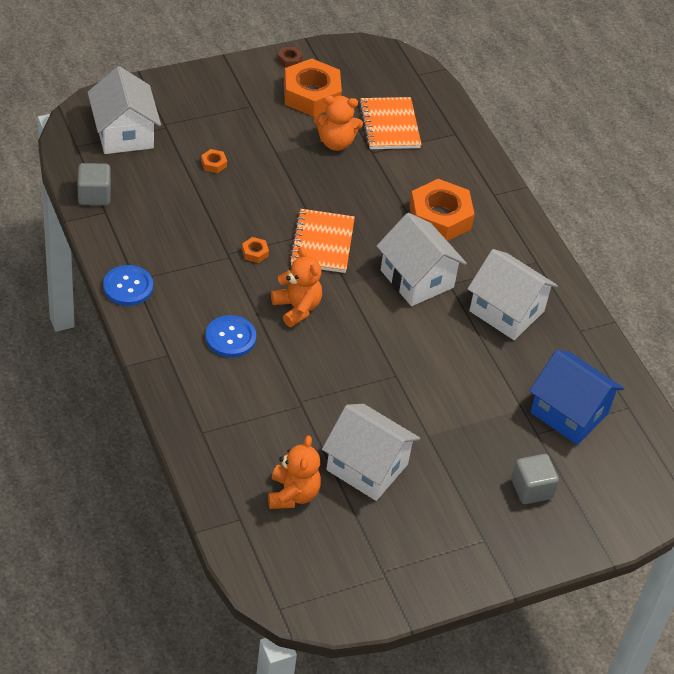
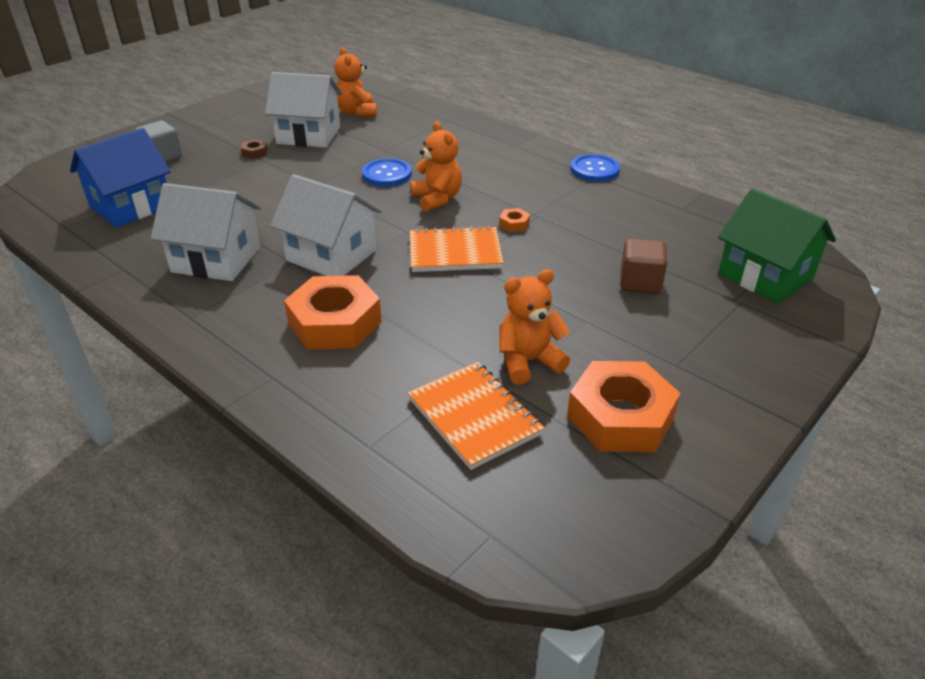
camera: 160 degrees right, 10 degrees down
grey cube [77,163,111,205] -> none
white house [88,66,161,154] -> green house [718,188,836,304]
orange nut [201,149,227,173] -> brown cube [620,238,667,294]
blue button [205,315,256,358] -> blue button moved to [362,158,412,187]
orange teddy bear [271,247,322,327] -> orange teddy bear turned 150 degrees counterclockwise [411,121,462,212]
brown nut [277,47,303,68] -> brown nut moved to [241,139,268,159]
orange notebook [289,209,355,273] -> orange notebook turned 75 degrees counterclockwise [410,225,504,272]
blue house [529,350,624,445] -> blue house turned 60 degrees counterclockwise [70,128,171,228]

